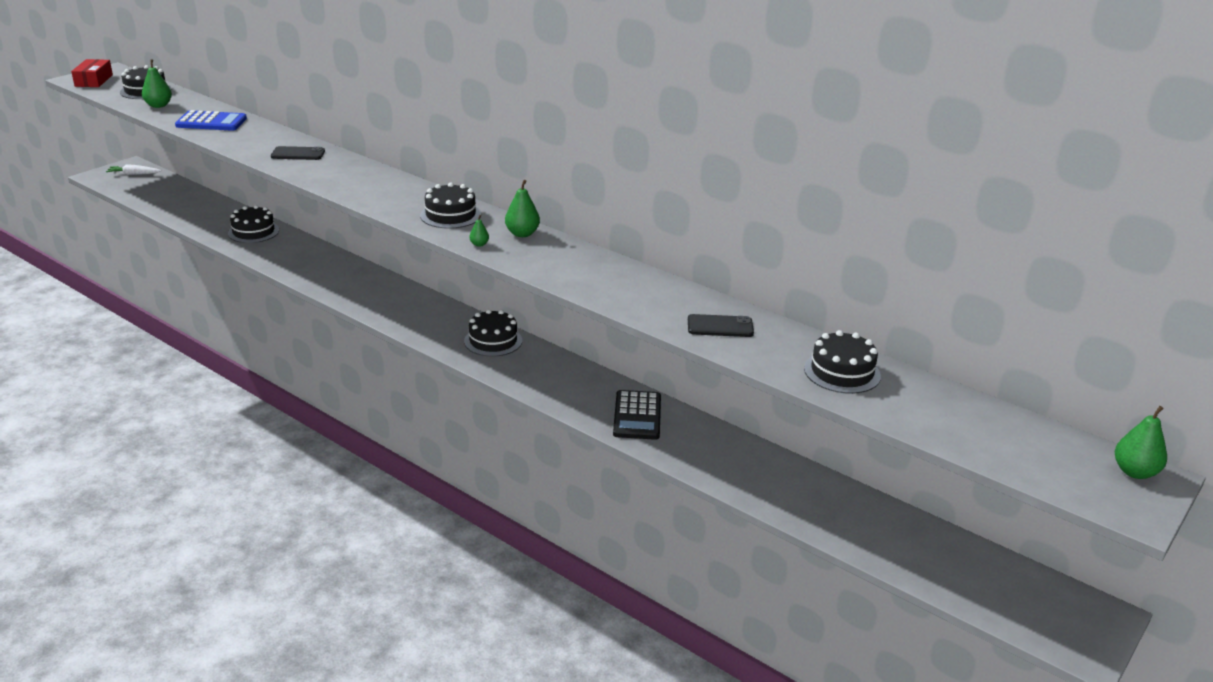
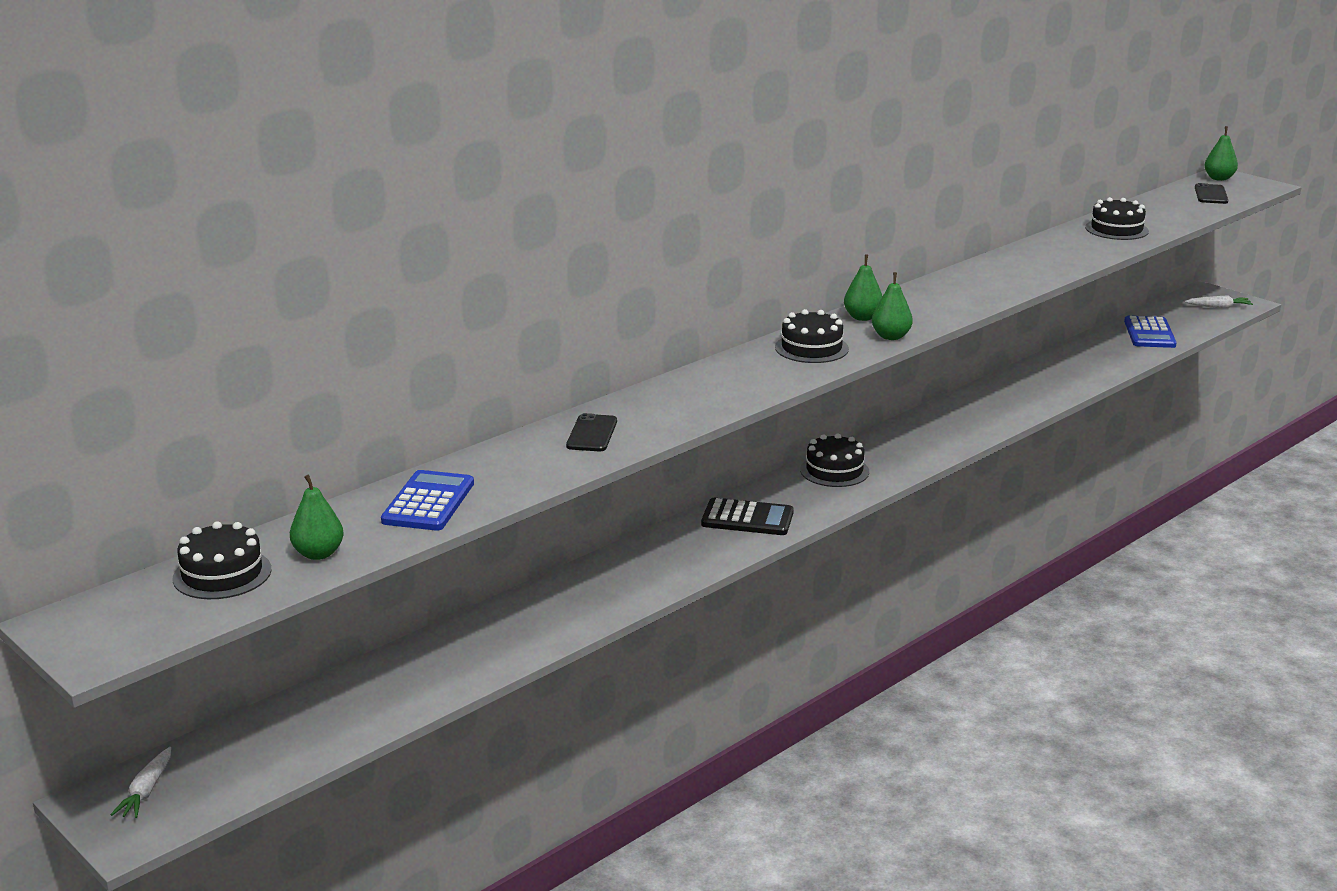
camera: 80 degrees left, 5 degrees down
red box [71,59,113,87] -> none
black cake [228,205,279,243] -> none
green pear [469,215,489,247] -> green pear [872,272,913,340], size x1.82
black calculator [613,390,661,440] -> black calculator moved to [701,498,794,535]
black phone [688,314,754,337] -> black phone moved to [1195,183,1228,204]
none -> blue calculator [1124,316,1177,348]
none -> white carrot [1185,295,1253,308]

